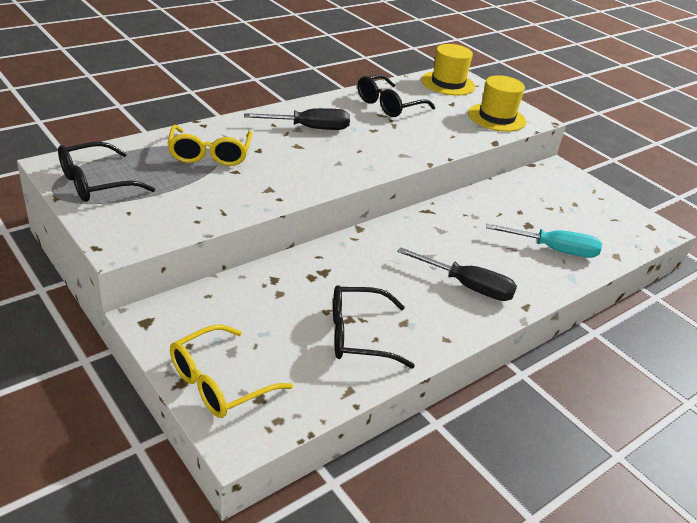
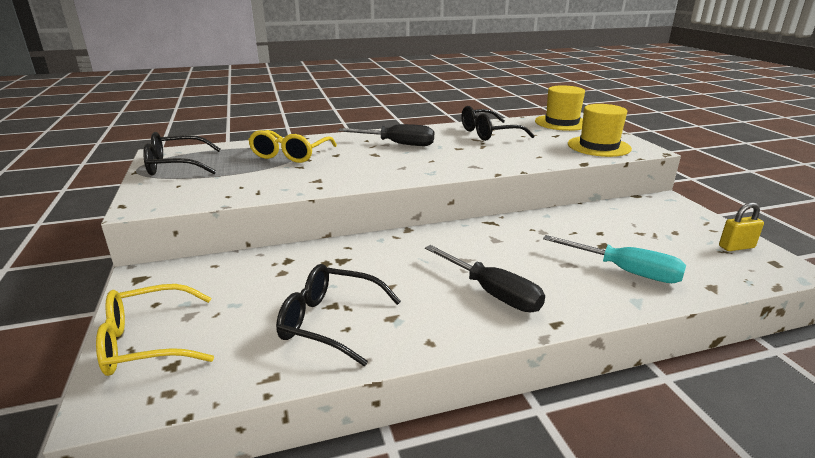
camera: 25 degrees right, 10 degrees down
none -> yellow padlock [719,202,764,251]

